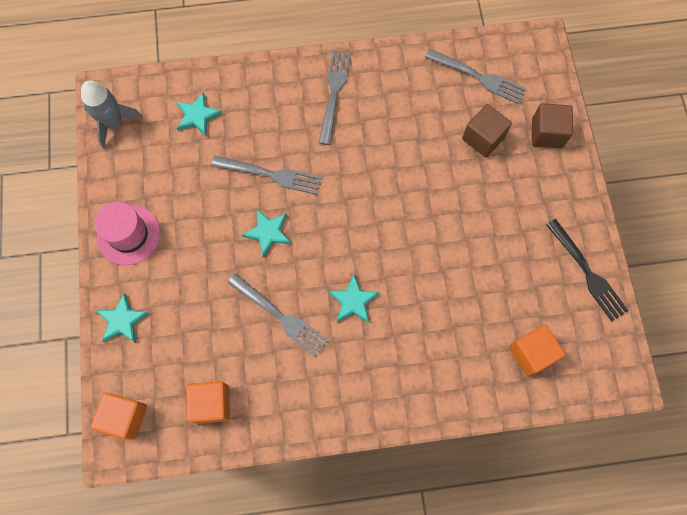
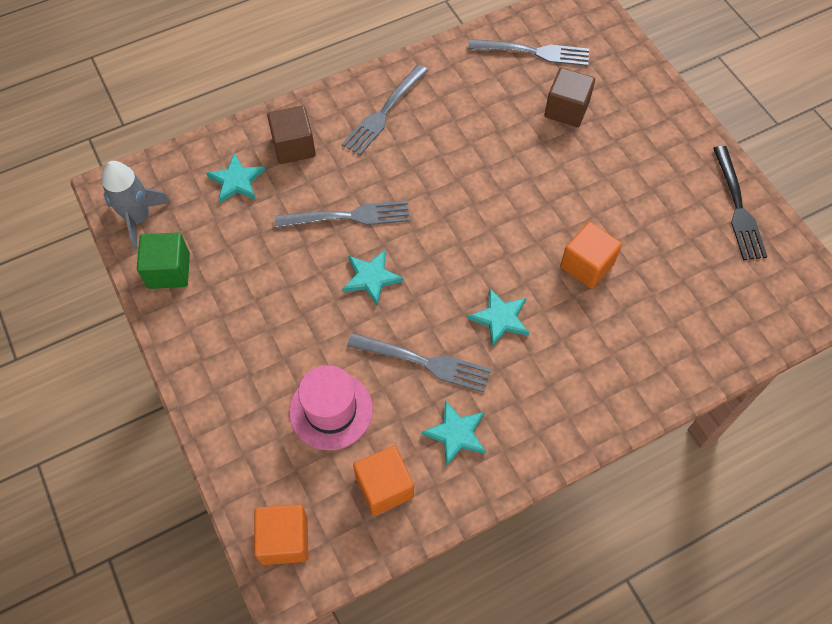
camera: 20 degrees left, 10 degrees down
pink hat [94,202,161,265] -> pink hat moved to [289,365,373,450]
turquoise star [96,293,149,343] -> turquoise star moved to [421,401,486,466]
grey fork [319,50,351,145] -> grey fork turned 135 degrees counterclockwise [342,64,428,156]
orange cube [509,325,566,376] -> orange cube moved to [560,222,622,289]
brown cube [532,103,573,148] -> brown cube moved to [267,106,316,164]
black fork [546,219,629,321] -> black fork turned 45 degrees clockwise [713,146,768,260]
none -> green cube [137,232,190,289]

